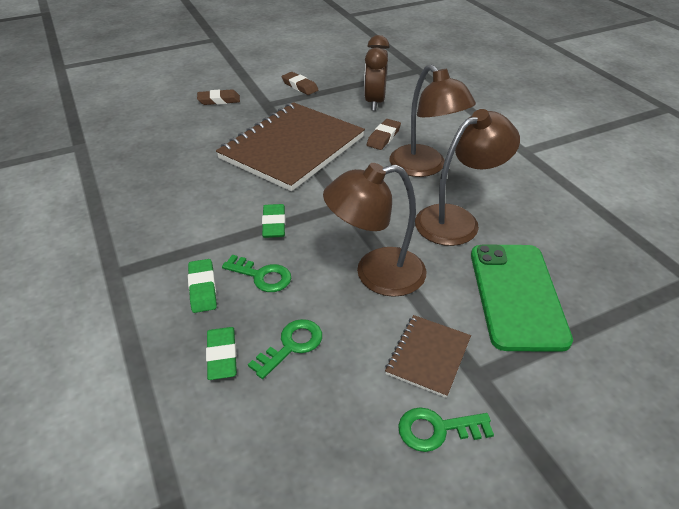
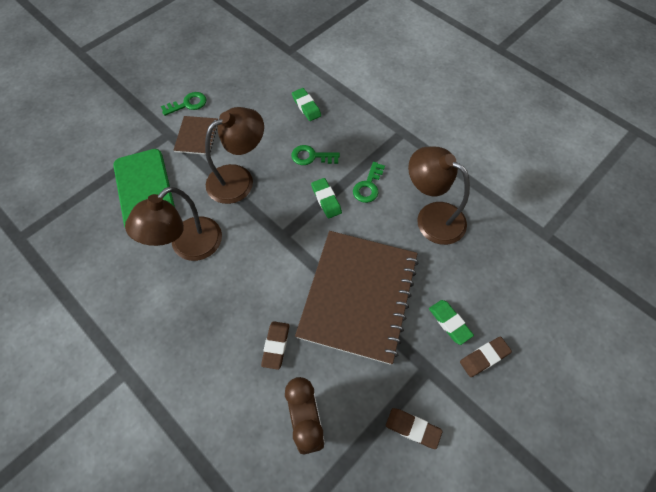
camera: 160 degrees right, 20 degrees up
green eraser [188,259,217,313] -> green eraser moved to [429,300,474,345]
green key [248,319,322,379] -> green key moved to [353,162,385,203]
brown lamp [390,64,476,177] -> brown lamp moved to [408,147,470,245]

